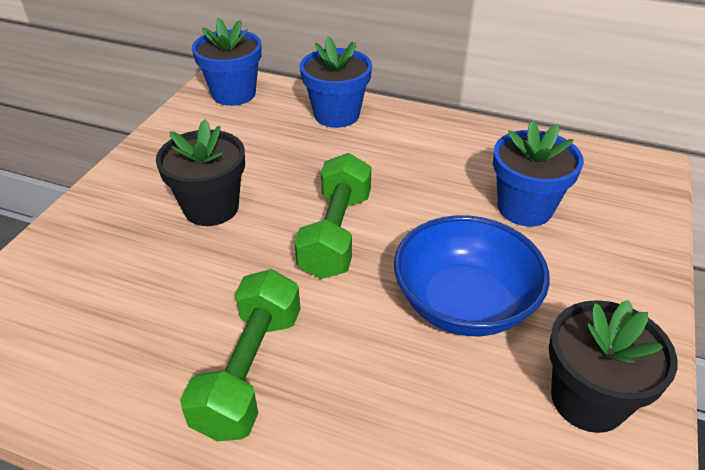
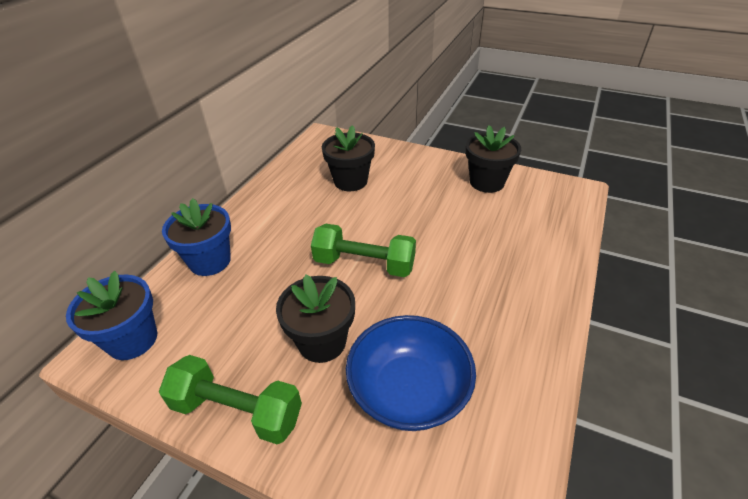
camera: 85 degrees left, 0 degrees up
green dumbbell [180,269,300,441] -> green dumbbell moved to [159,355,302,444]
blue bowl [394,215,550,336] -> blue bowl moved to [346,315,476,431]
blue flower pot [493,120,584,226] -> black flower pot [322,125,375,191]

